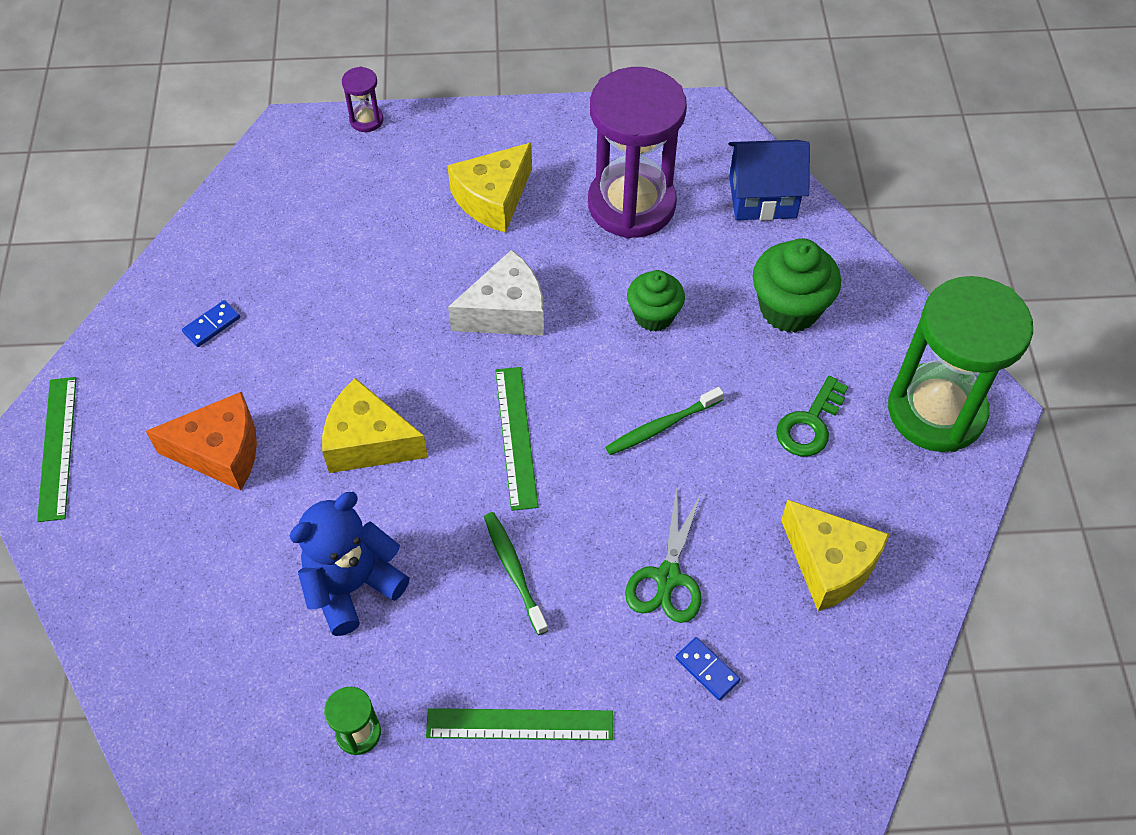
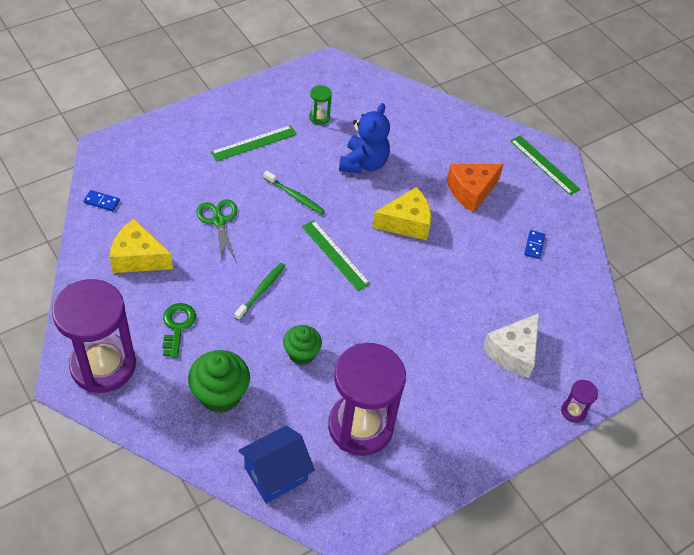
camera: 145 degrees right, 5 degrees down
yellow cheese [447,143,532,233] -> none
white cheese [448,250,544,336] -> white cheese moved to [482,313,539,378]
blue domino [675,637,740,700] -> blue domino moved to [84,190,120,211]
green hourglass [888,276,1033,452] -> purple hourglass [52,279,136,393]

